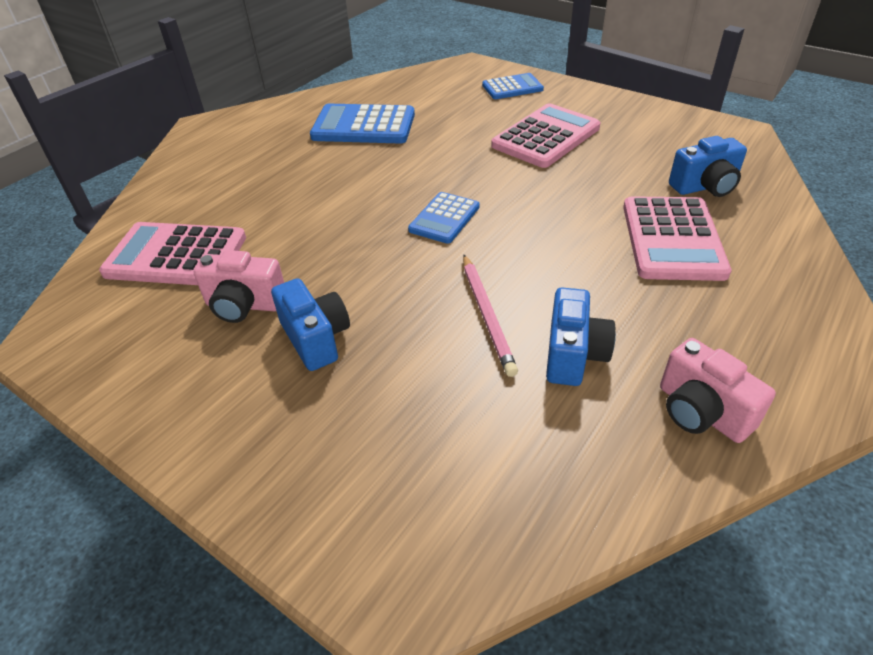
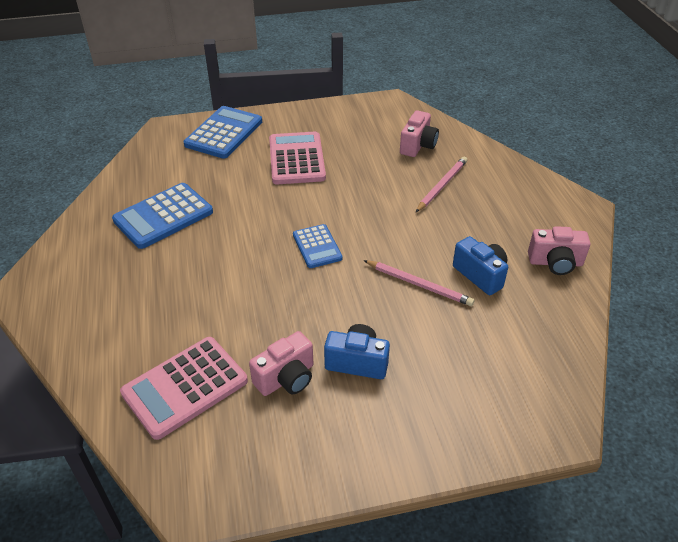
camera: 50 degrees left, 0 degrees up
blue calculator [482,73,544,99] -> blue calculator [183,106,262,159], size x1.66
pink calculator [623,196,731,281] -> pink pencil [416,157,467,212]
blue camera [669,136,747,197] -> pink camera [400,110,439,157]

